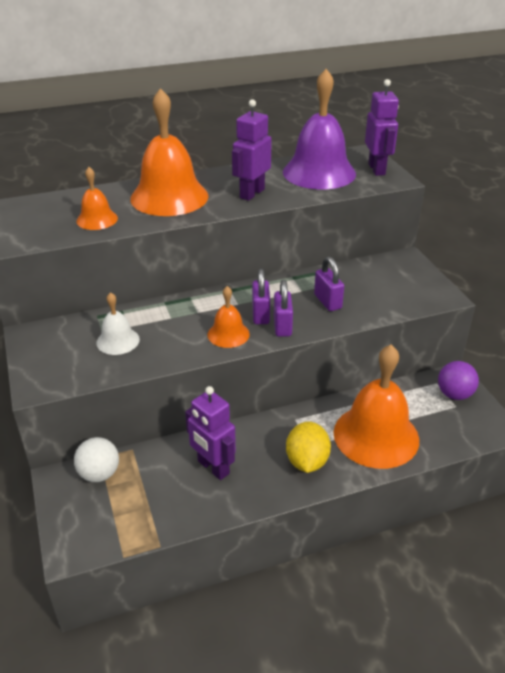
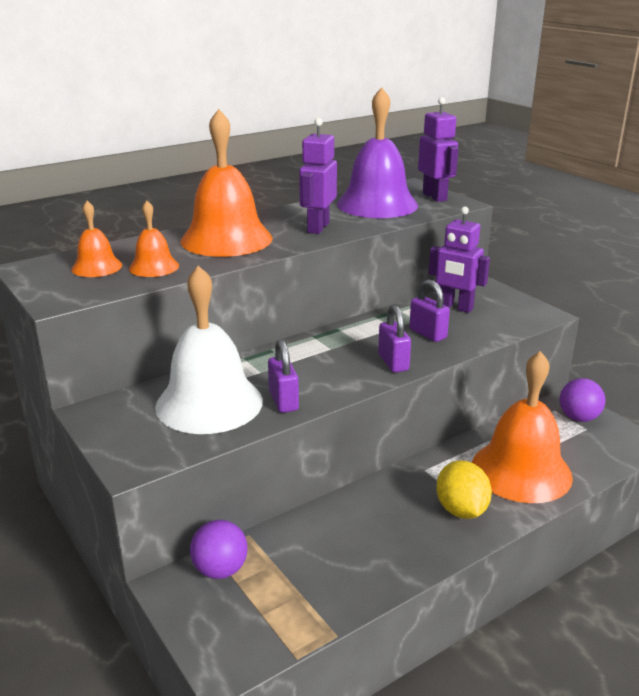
camera: 15 degrees left, 10 degrees down
white ball [74,437,119,482] -> purple ball [190,520,248,579]
white bell [96,292,140,355] -> white bell [155,266,263,434], size x2.01
purple robot [185,386,236,480] -> purple robot moved to [428,206,490,313]
orange bell [207,286,250,348] -> orange bell moved to [71,201,122,277]
purple padlock [252,269,270,324] -> purple padlock moved to [268,339,299,413]

